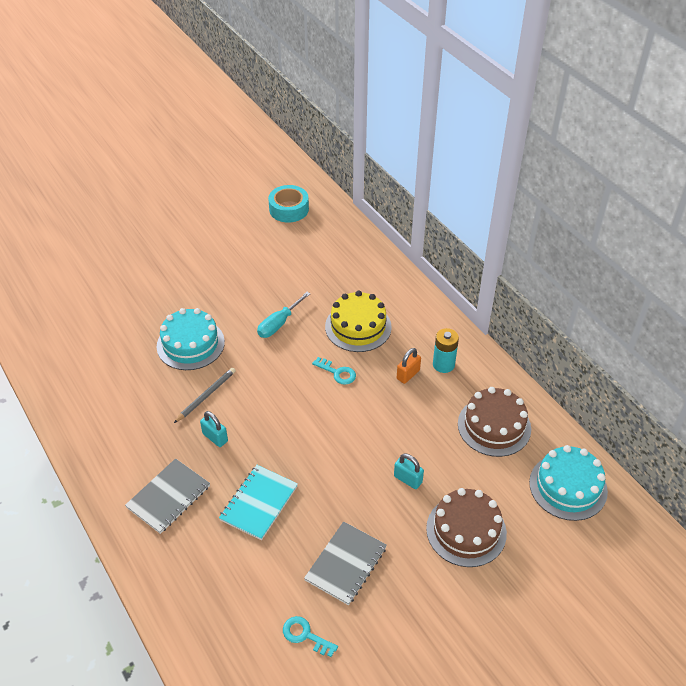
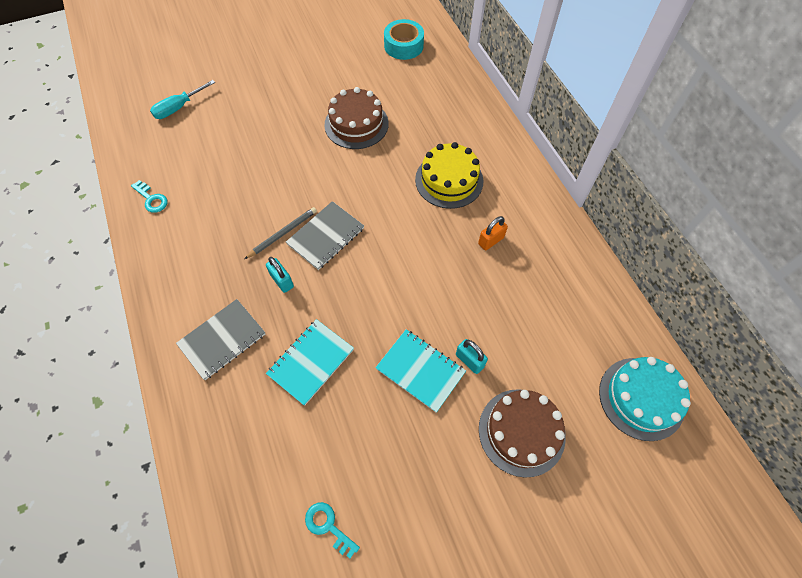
camera: 10 degrees right, 15 degrees up
turquoise cake [157,308,225,370] -> none
turquoise screwdriver [257,292,311,338] -> turquoise screwdriver moved to [150,80,215,119]
grey notebook [304,521,387,605] -> grey notebook moved to [286,201,364,270]
turquoise key [312,357,356,385] -> turquoise key moved to [131,180,167,213]
turquoise battery [433,328,459,373] -> none
brown cake [458,387,531,457] -> brown cake moved to [324,87,389,149]
none -> turquoise notebook [375,329,466,413]

